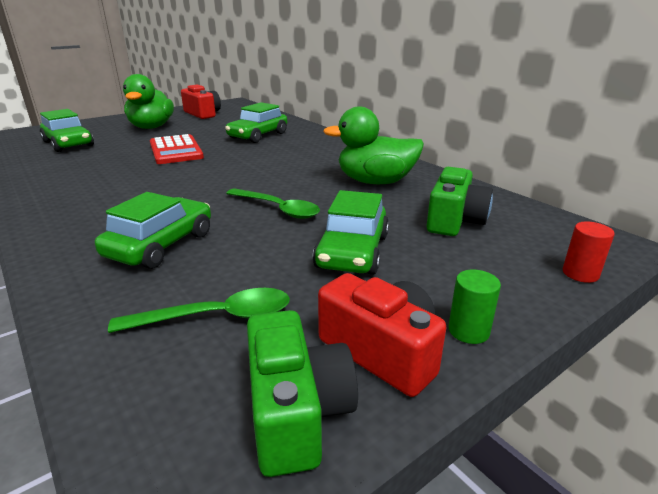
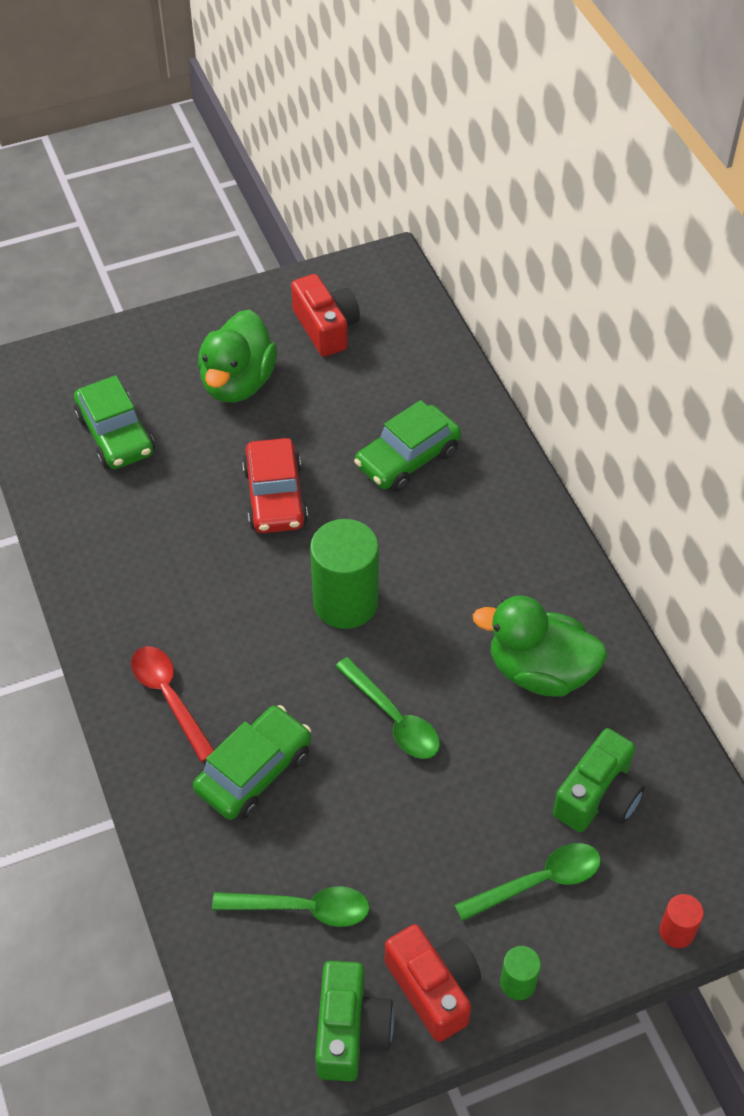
camera: 15 degrees right, 25 degrees up
red calculator [150,134,204,164] -> red car [242,438,308,533]
green car [313,190,389,275] -> none
none -> red spoon [131,646,214,762]
none -> green cylinder [310,519,379,629]
none -> green spoon [455,843,601,921]

